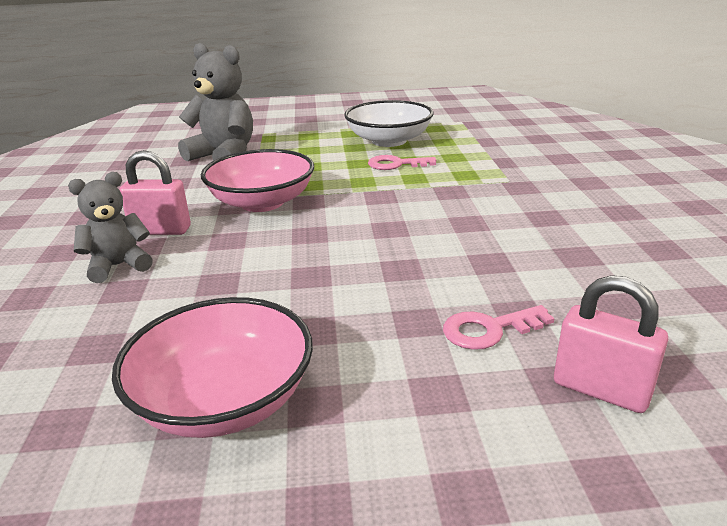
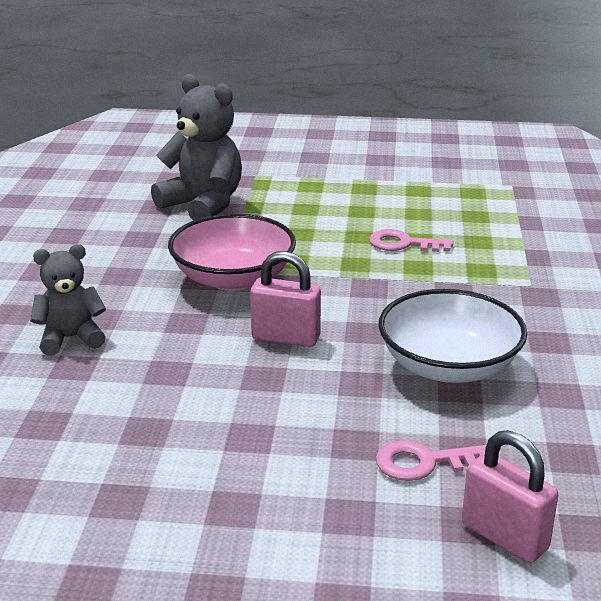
camera: 10 degrees right, 0 degrees up
pink bowl [112,297,313,438] -> none
pink padlock [119,150,191,235] -> pink padlock moved to [250,251,321,347]
white bowl [344,100,434,147] -> white bowl moved to [378,289,527,383]

